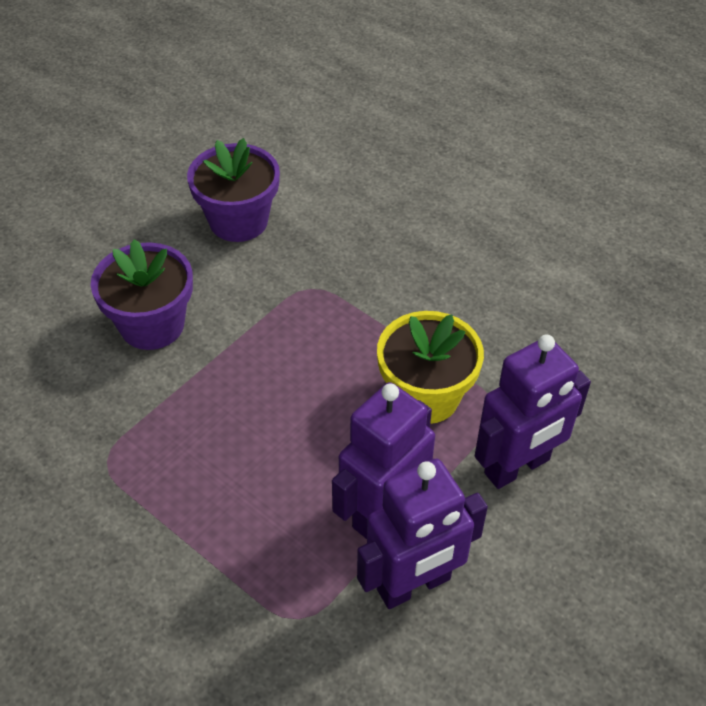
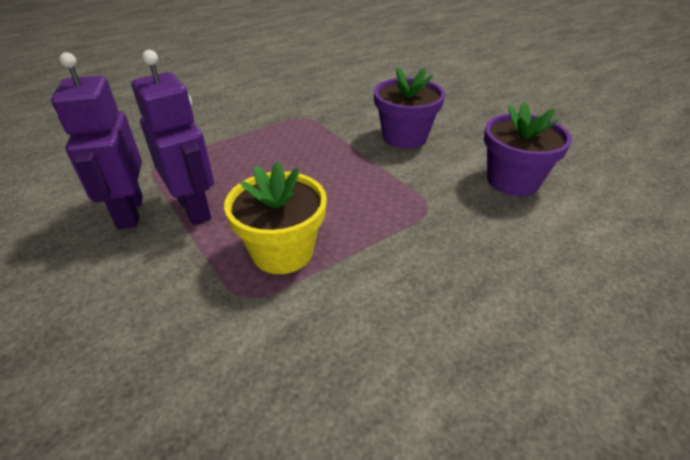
camera: 105 degrees right, 10 degrees down
purple robot [475,334,591,489] -> none

